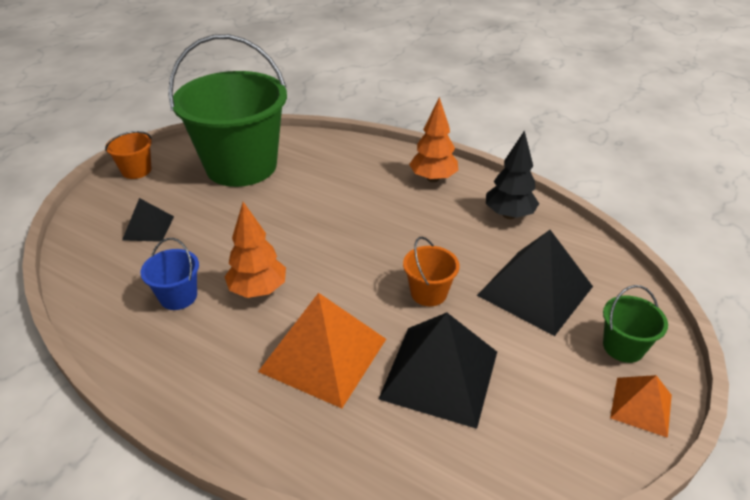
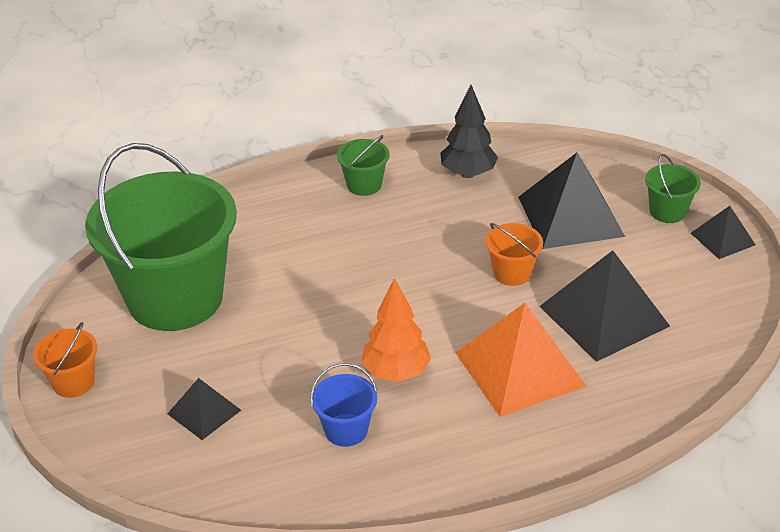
camera: 50 degrees left, 0 degrees up
orange tree [409,97,458,182] -> green bucket [337,135,390,196]
orange pyramid [610,375,672,438] -> black pyramid [691,206,755,259]

